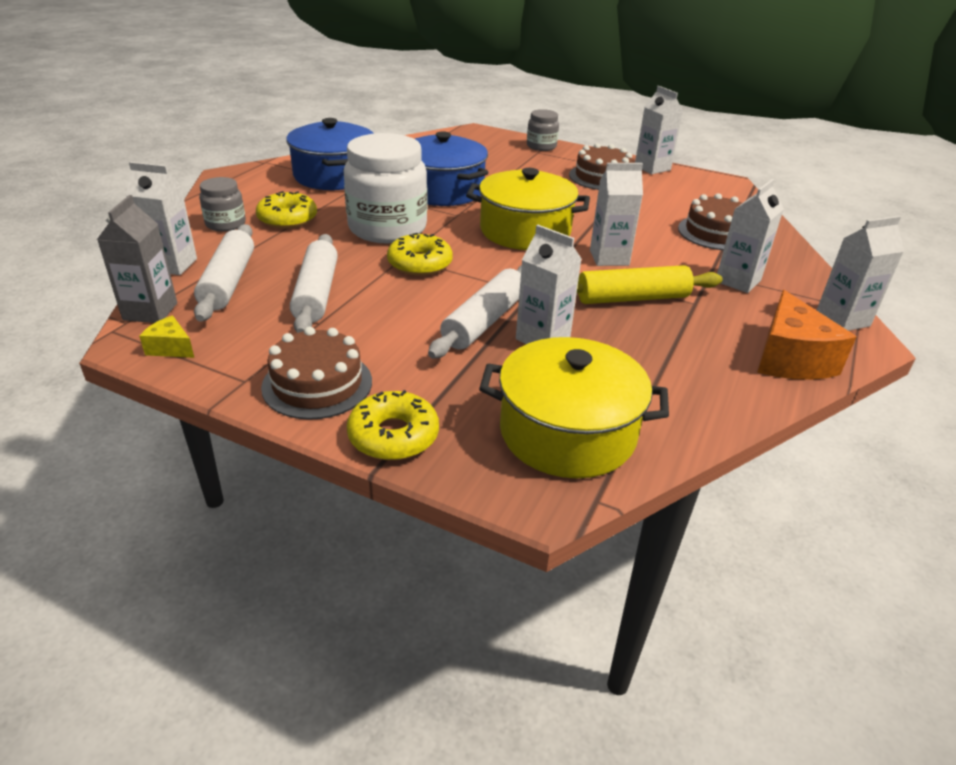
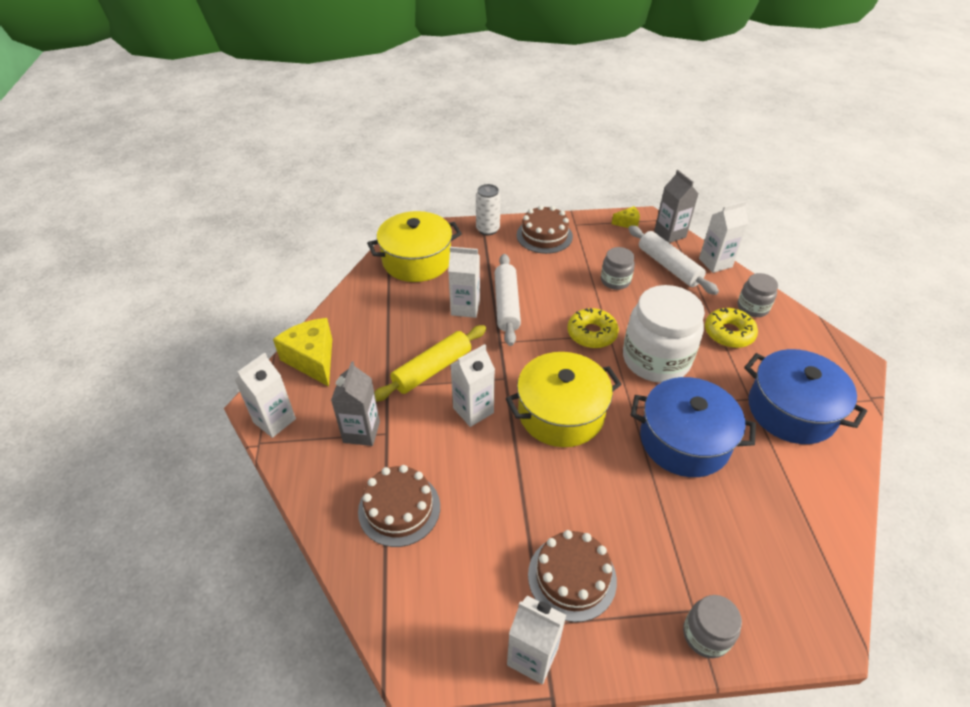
camera: 150 degrees right, 10 degrees up
white rolling pin [290,234,338,333] -> grey jar [601,247,635,290]
yellow donut [347,390,439,460] -> white can [476,184,501,235]
white carton [717,179,784,293] -> grey carton [331,361,380,446]
orange cheese [757,290,856,380] -> yellow cheese [273,318,332,387]

